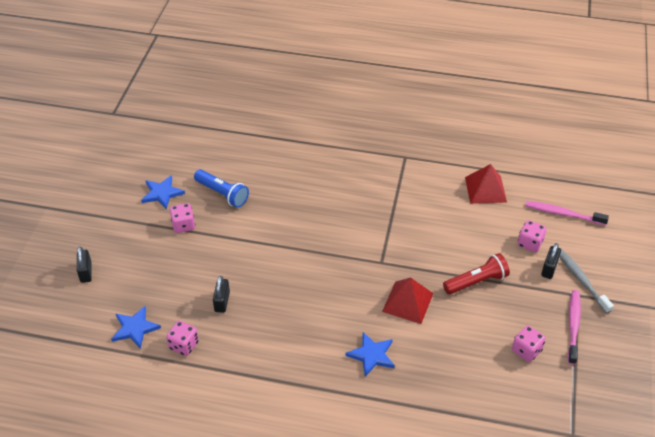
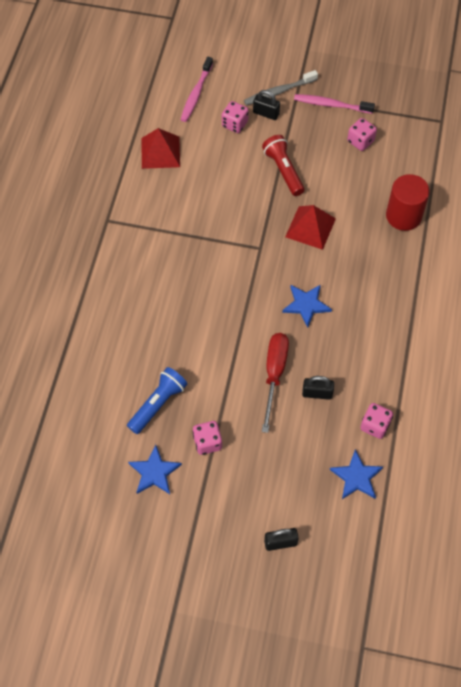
camera: 90 degrees left, 15 degrees up
blue star [345,332,395,377] -> blue star moved to [282,284,332,327]
none -> red screwdriver [262,333,289,433]
none -> red cylinder [386,174,430,231]

